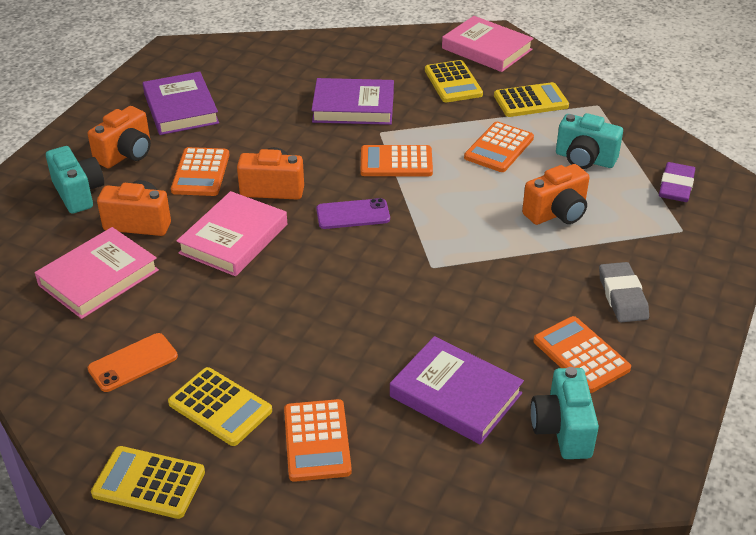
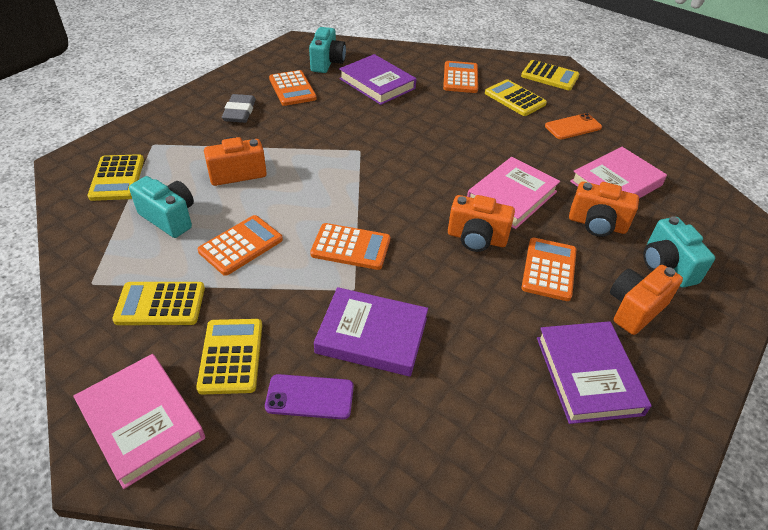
camera: 170 degrees left, 5 degrees up
purple phone [316,198,390,229] -> purple phone moved to [265,374,354,419]
purple eraser [659,162,695,202] -> yellow calculator [87,154,144,201]

